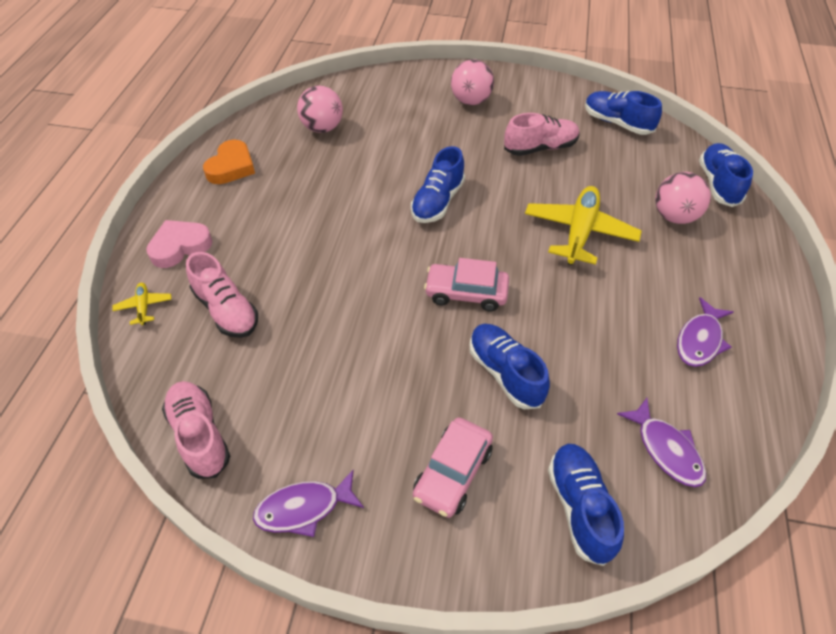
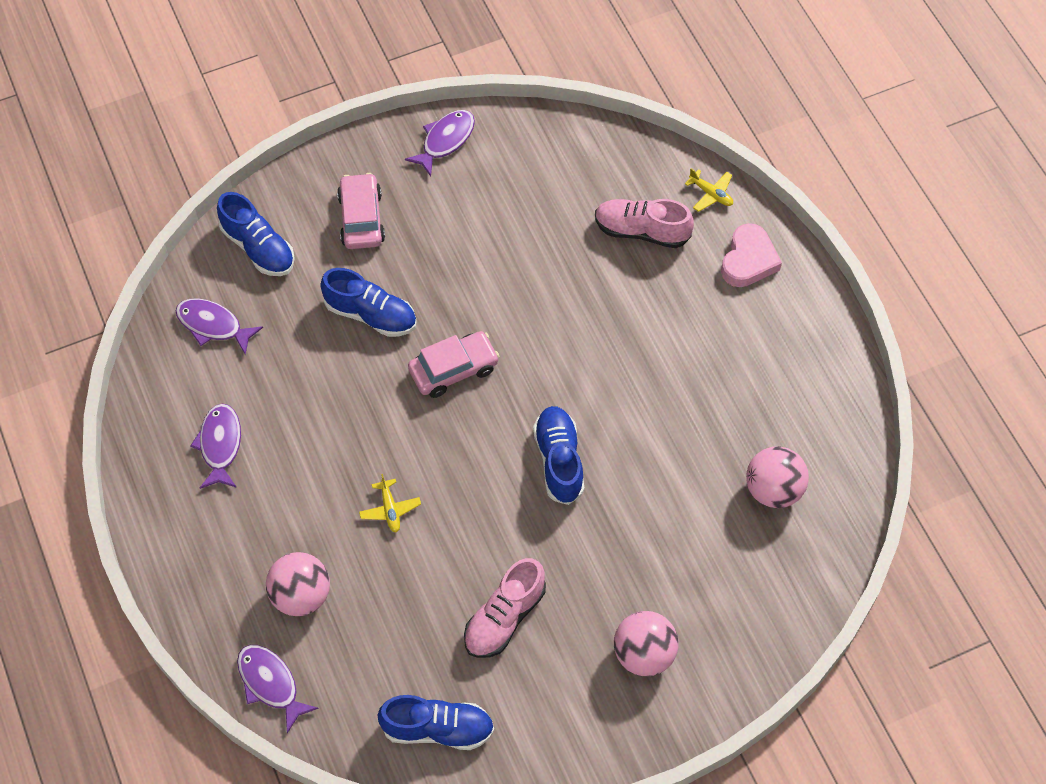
camera: 145 degrees right, 10 degrees up
pink shoe [162,381,230,479] -> none
orange heart [203,140,255,184] -> none
yellow plane [525,186,642,265] -> yellow plane [359,474,421,532], size x0.45
blue shoe [699,143,753,207] -> purple fish [237,645,319,733]

